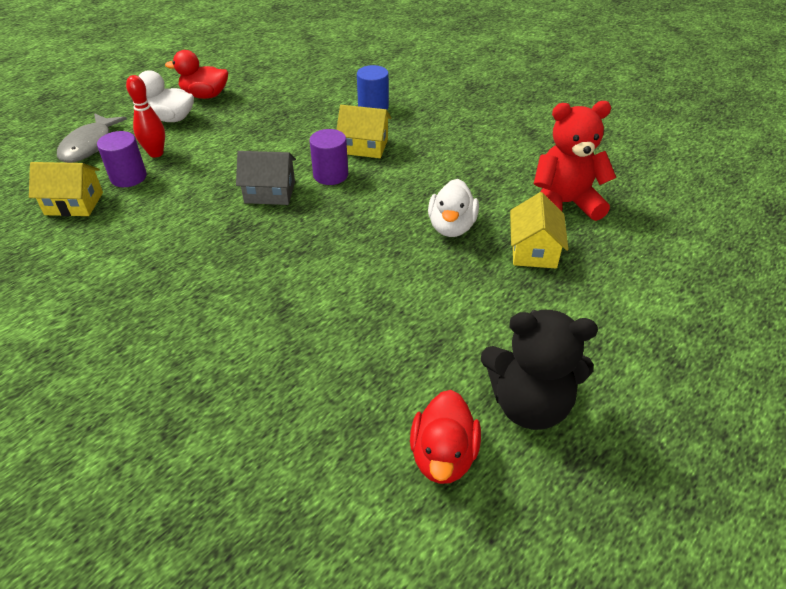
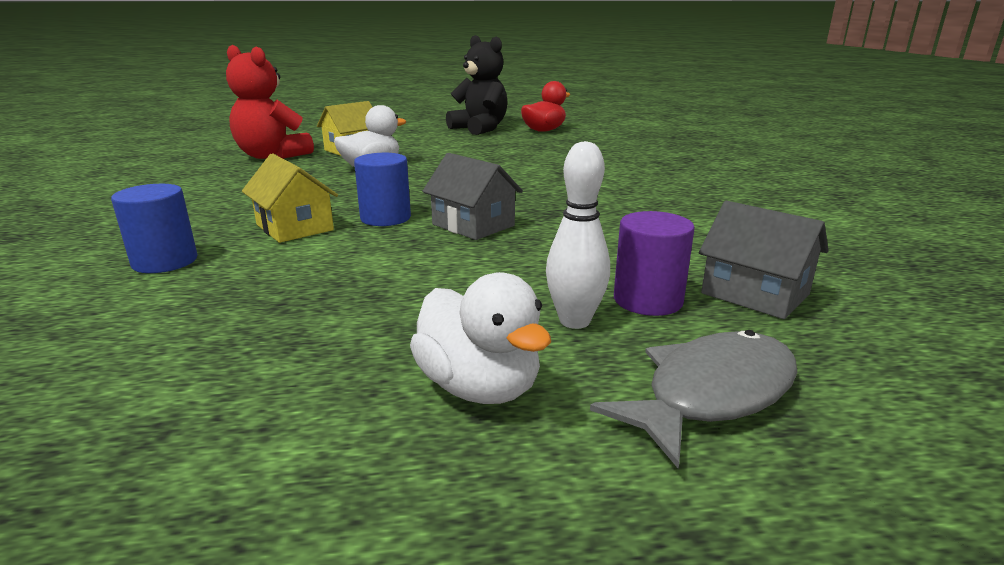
camera: 140 degrees left, 20 degrees down
yellow house [29,162,103,216] -> grey house [699,201,829,319]
red bowling pin [126,75,165,158] -> white bowling pin [546,141,610,329]
red duck [165,50,228,99] -> none
purple cylinder [309,129,348,185] -> blue cylinder [354,153,411,226]

